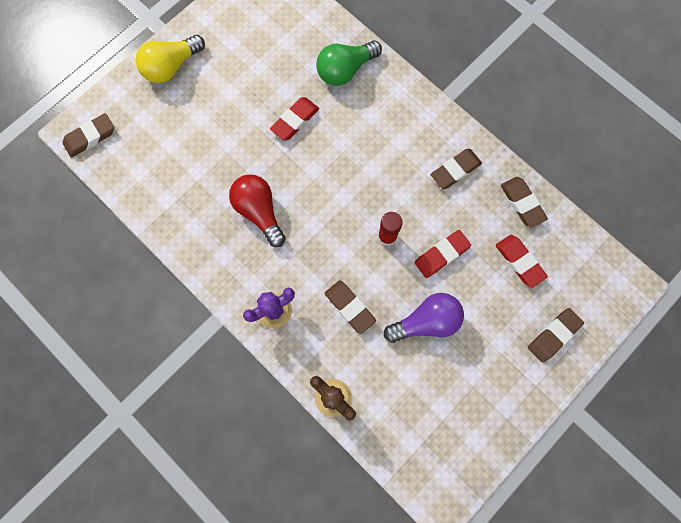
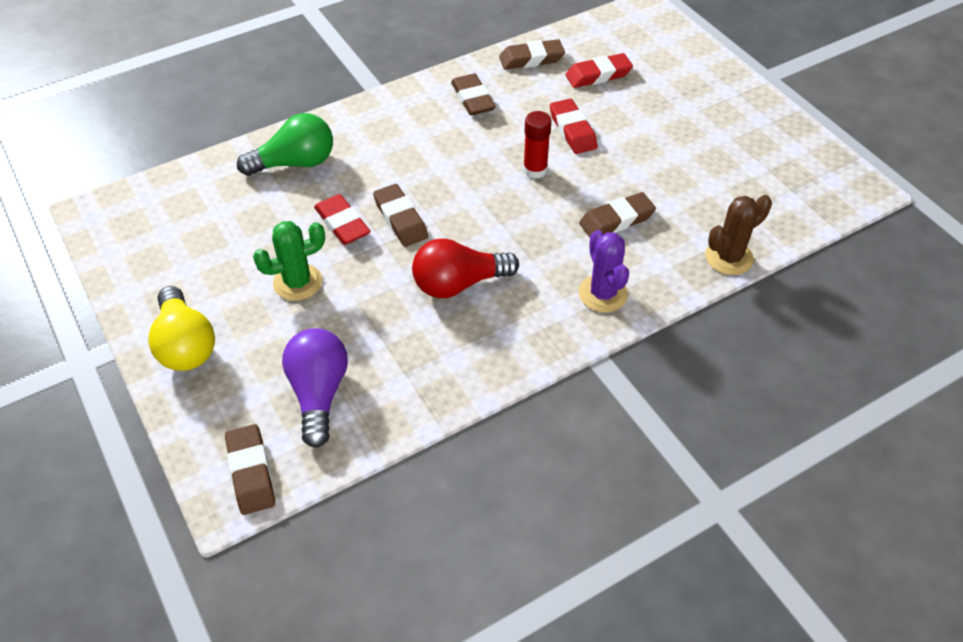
camera: 75 degrees left, 25 degrees down
green light bulb [316,40,382,86] -> green light bulb turned 90 degrees counterclockwise [237,113,333,176]
purple light bulb [384,293,464,343] -> purple light bulb moved to [282,328,348,448]
brown eraser [528,308,584,362] -> brown eraser moved to [373,184,428,247]
none -> green cactus [253,221,325,301]

